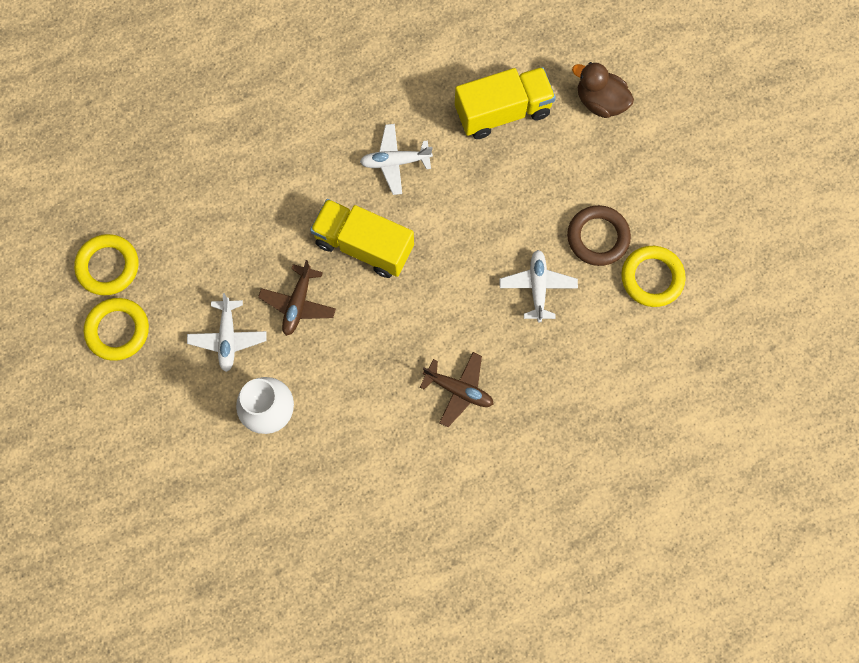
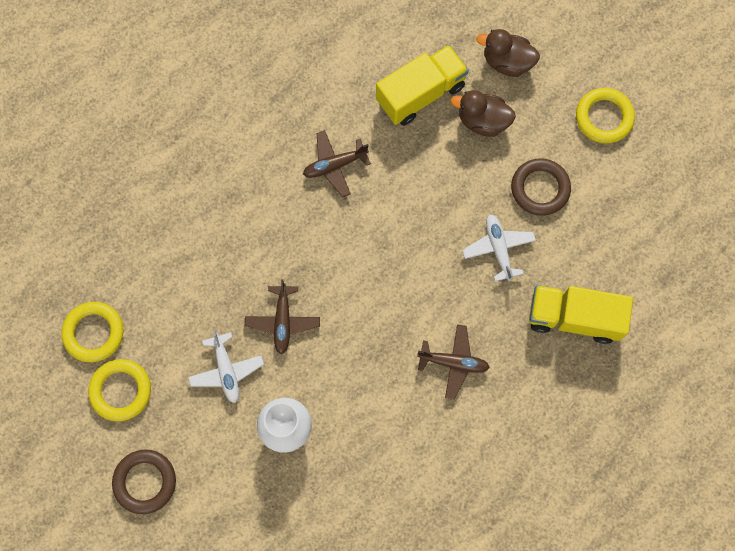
camera: 15 degrees left, 0 degrees up
yellow truck [310,199,414,278] -> yellow truck moved to [529,285,633,344]
white plane [360,124,433,195] -> brown plane [303,130,371,197]
yellow ring [621,246,686,307] -> yellow ring moved to [576,88,635,144]
none -> brown ring [112,450,176,514]
none -> brown duck [451,90,516,137]

